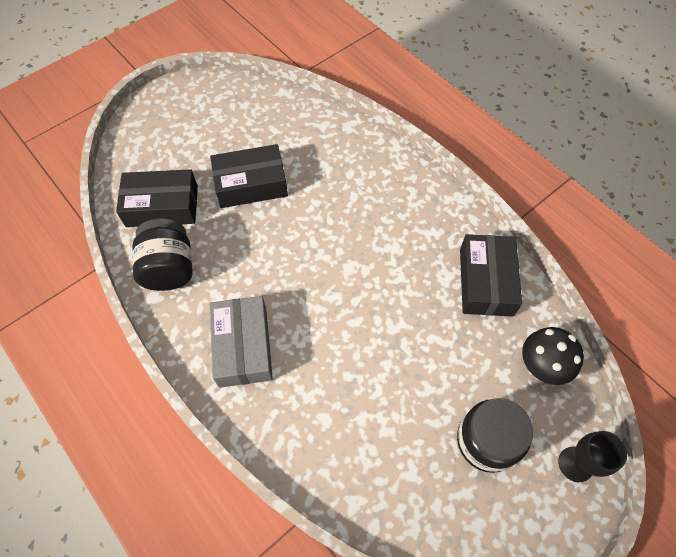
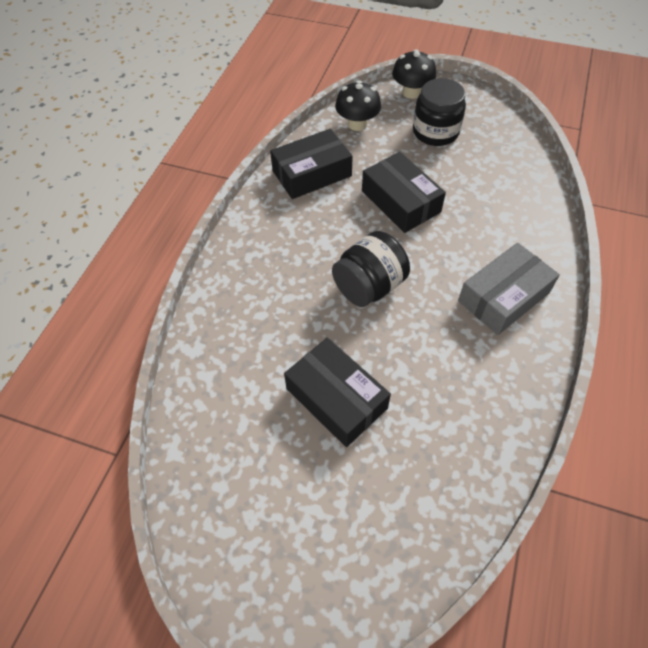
camera: 120 degrees left, 5 degrees down
black box [116,169,198,227] -> black box moved to [362,152,446,233]
black jar [132,219,193,291] -> black jar moved to [332,231,410,307]
black goblet [558,431,627,482] -> black mushroom [392,49,436,99]

